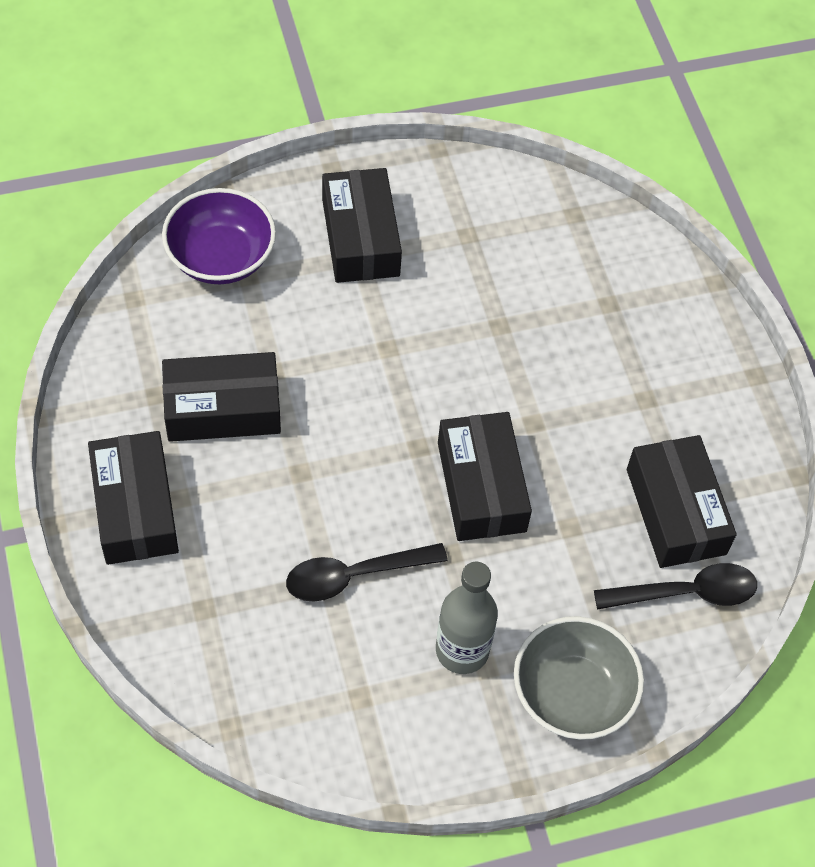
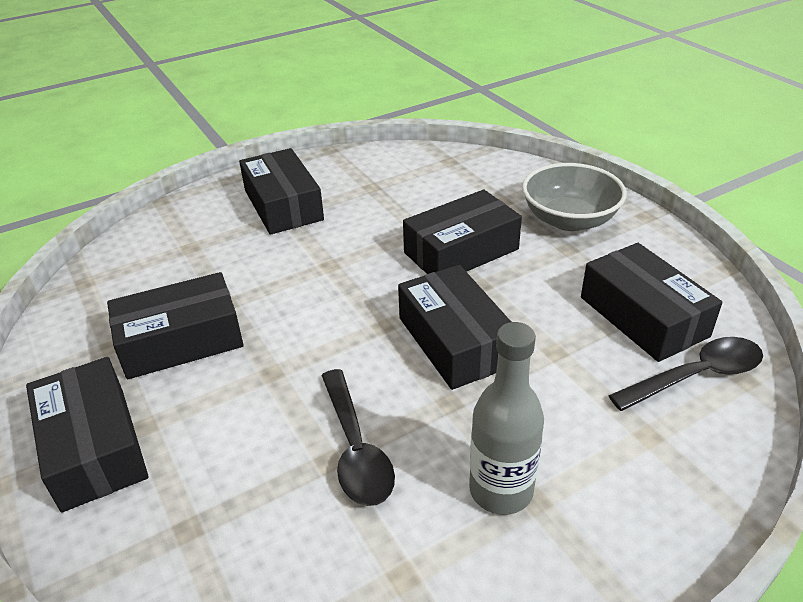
camera: 10 degrees left, 20 degrees down
purple bowl [162,188,276,284] -> none
black spoon [286,543,448,602] -> black spoon turned 75 degrees counterclockwise [321,369,395,506]
grey bowl [514,616,644,740] -> grey bowl moved to [522,163,627,231]
none -> black box [403,190,522,274]

